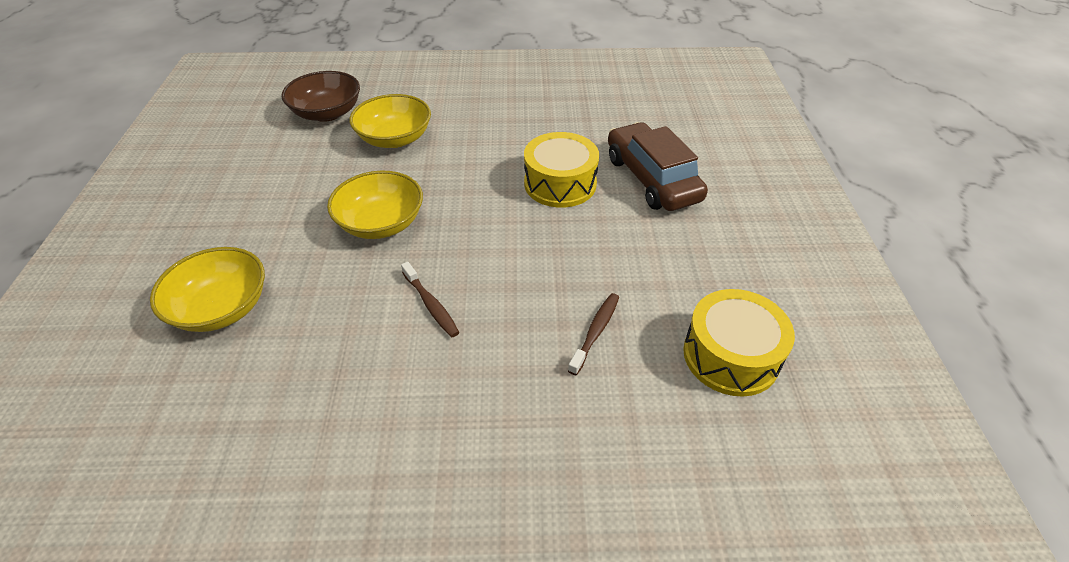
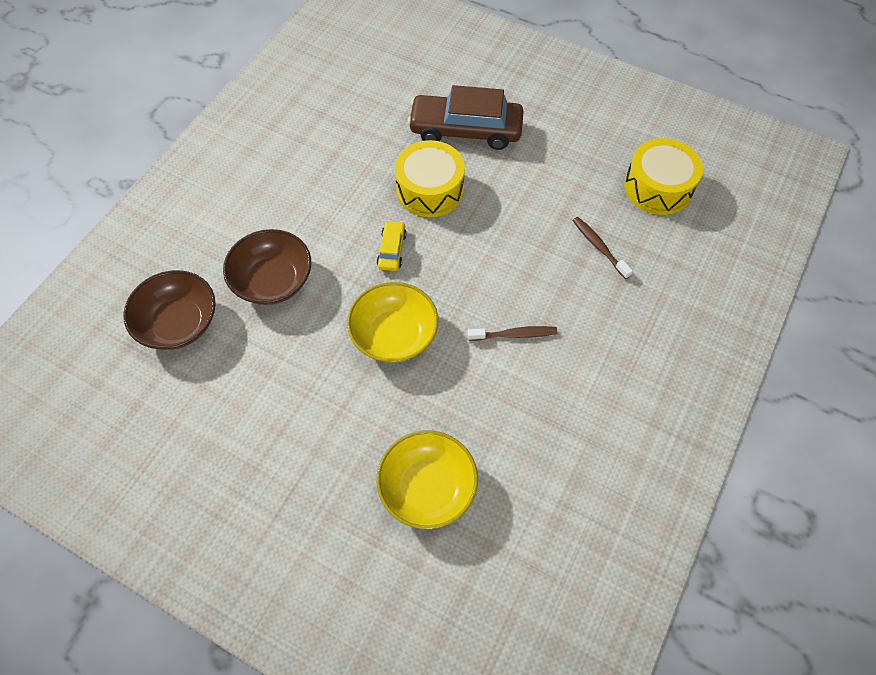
camera: 60 degrees left, 15 degrees up
yellow bowl [349,94,431,148] -> brown bowl [223,229,311,305]
none -> yellow car [377,220,407,271]

